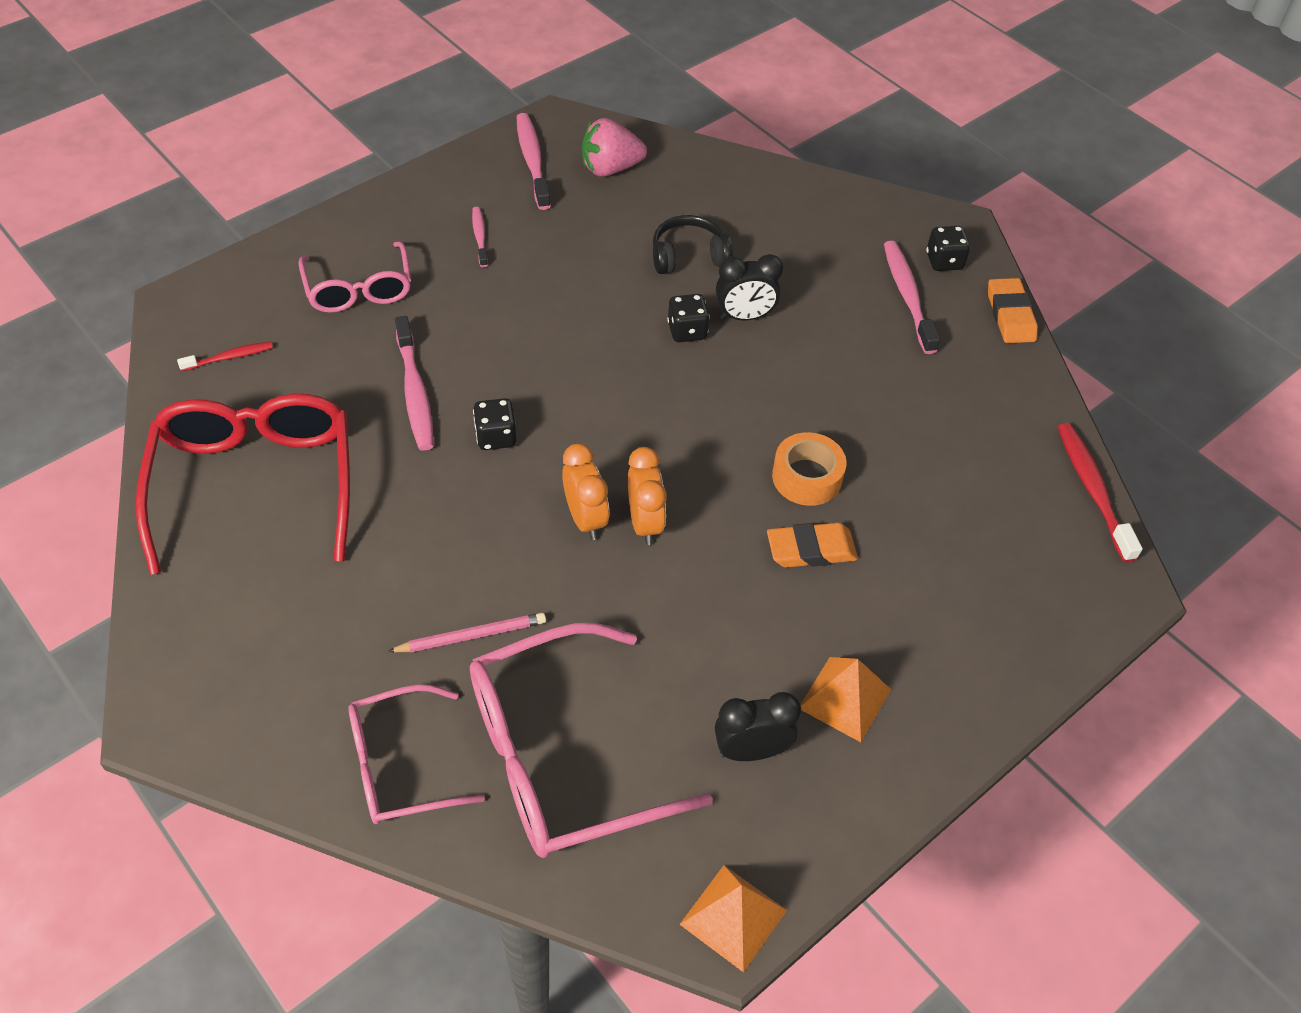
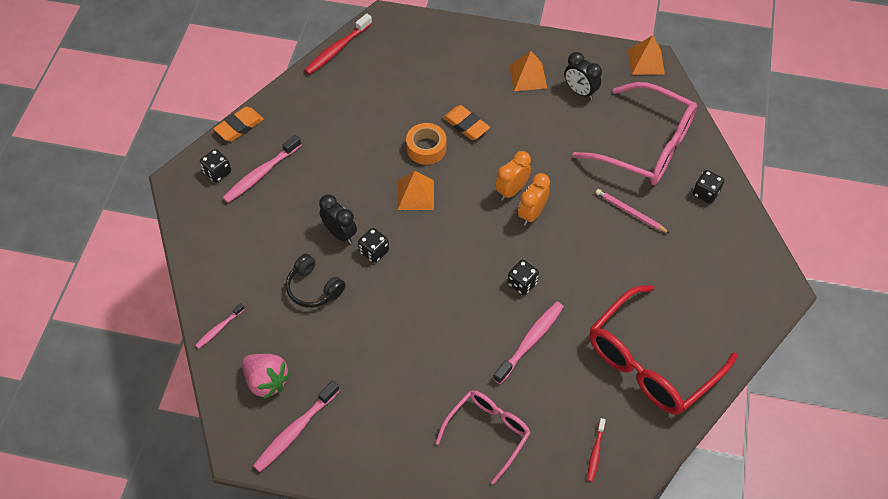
camera: 125 degrees left, 5 degrees up
red toothbrush [177,342,273,371] -> red toothbrush turned 105 degrees counterclockwise [587,418,606,482]
pink glasses [348,685,485,824] -> black dice [693,170,724,204]
pink toothbrush [472,207,488,267] -> pink toothbrush moved to [195,303,245,349]
none -> orange pyramid [397,171,434,210]

